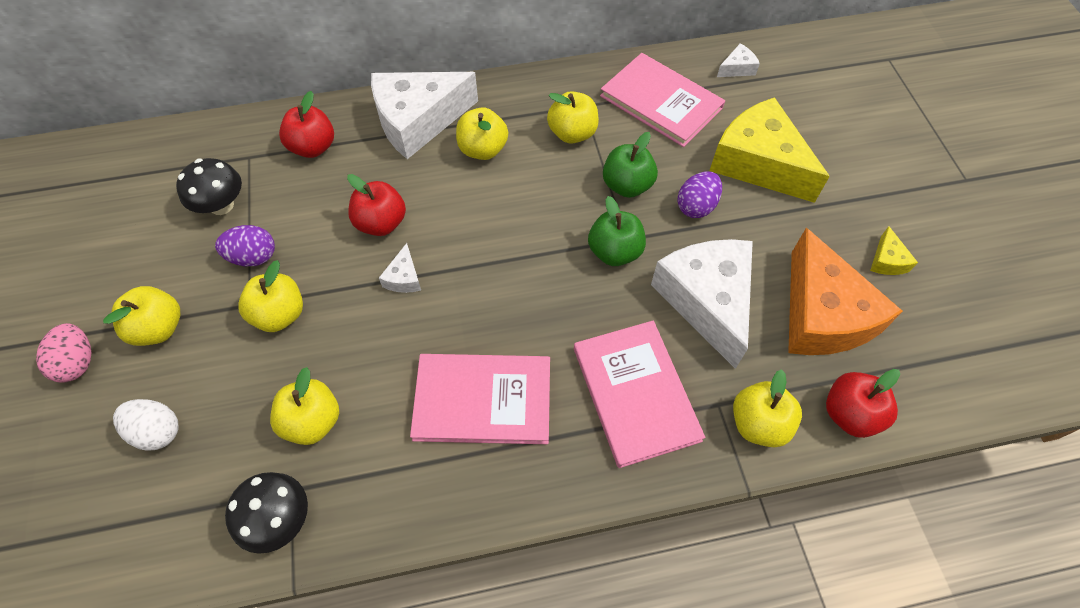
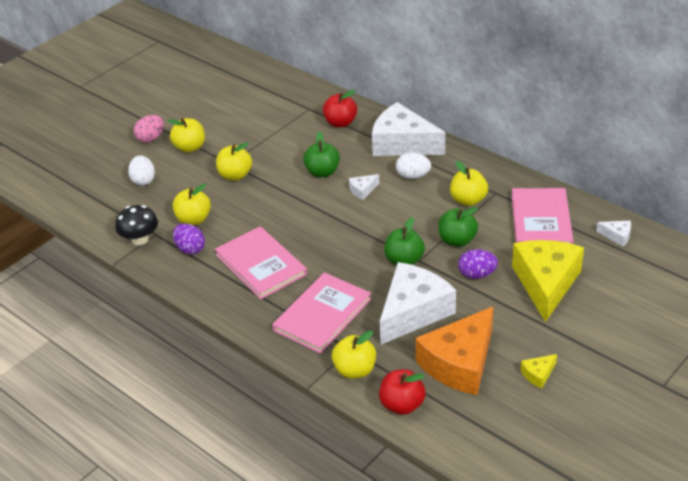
camera: 55 degrees right, 20 degrees down
black mushroom [176,158,242,215] -> none
purple egg [215,225,275,266] -> purple egg moved to [173,223,205,255]
red apple [347,174,406,236] -> green apple [303,132,340,178]
white cheese [379,243,421,293] -> white cheese moved to [349,174,379,200]
yellow apple [456,107,508,160] -> white egg [396,152,431,179]

